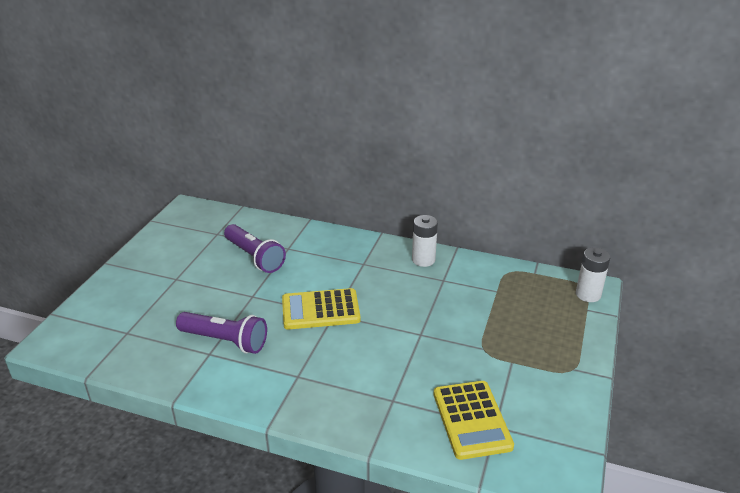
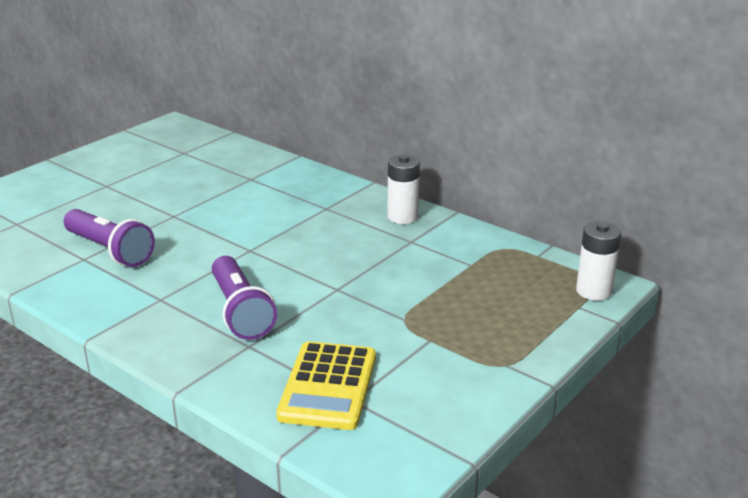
camera: 20 degrees right, 5 degrees down
purple flashlight [224,224,286,273] -> purple flashlight moved to [212,256,277,340]
yellow calculator [282,288,361,330] -> none

